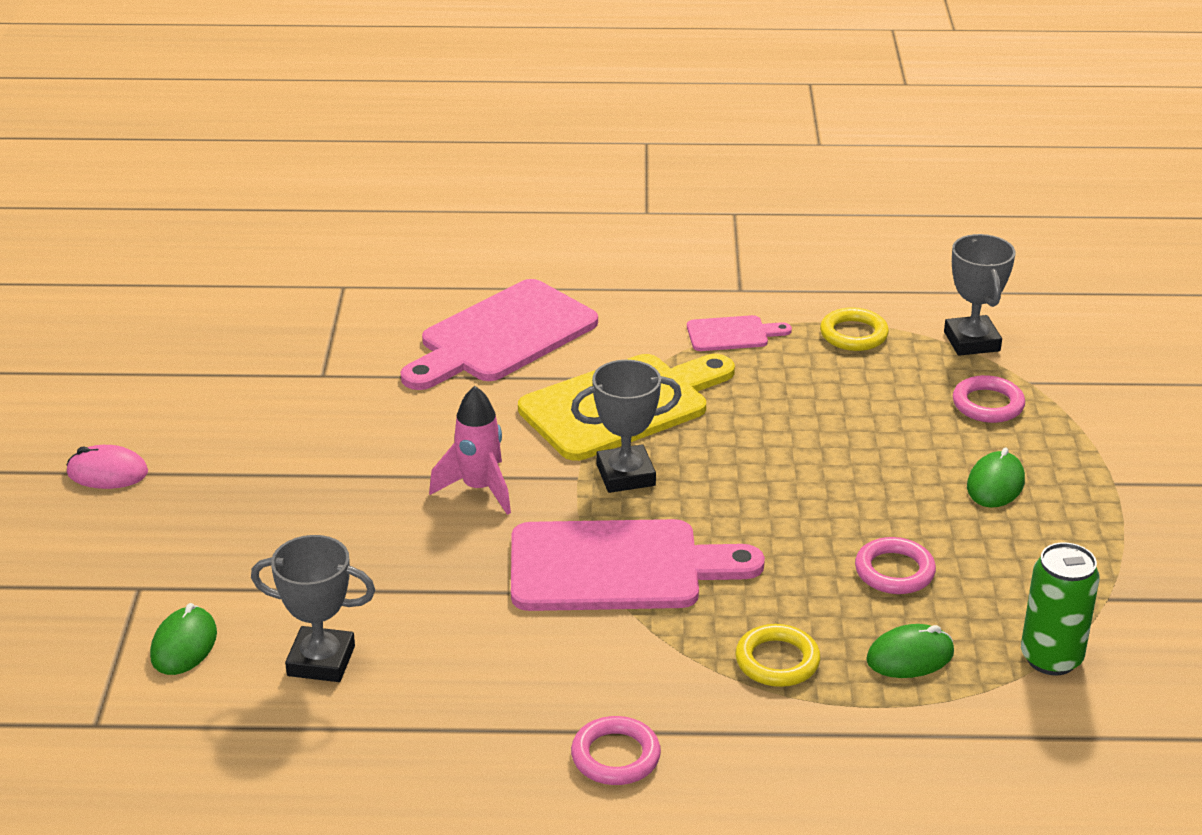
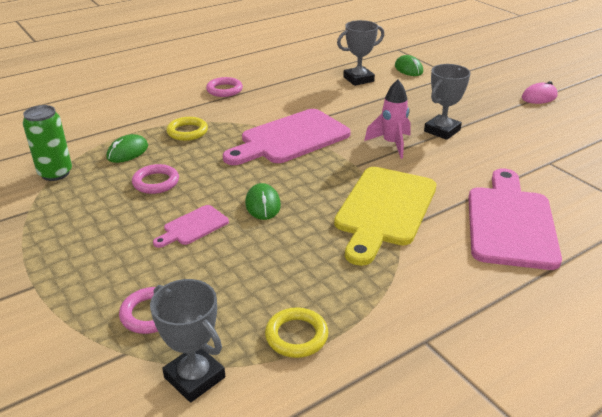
camera: 145 degrees right, 0 degrees up
grey trophy [571,360,682,493] -> grey trophy moved to [424,64,471,140]
pink cutting board [687,315,792,351] -> pink cutting board moved to [153,205,229,248]
green mouse [967,447,1025,508] -> green mouse moved to [245,183,281,220]

